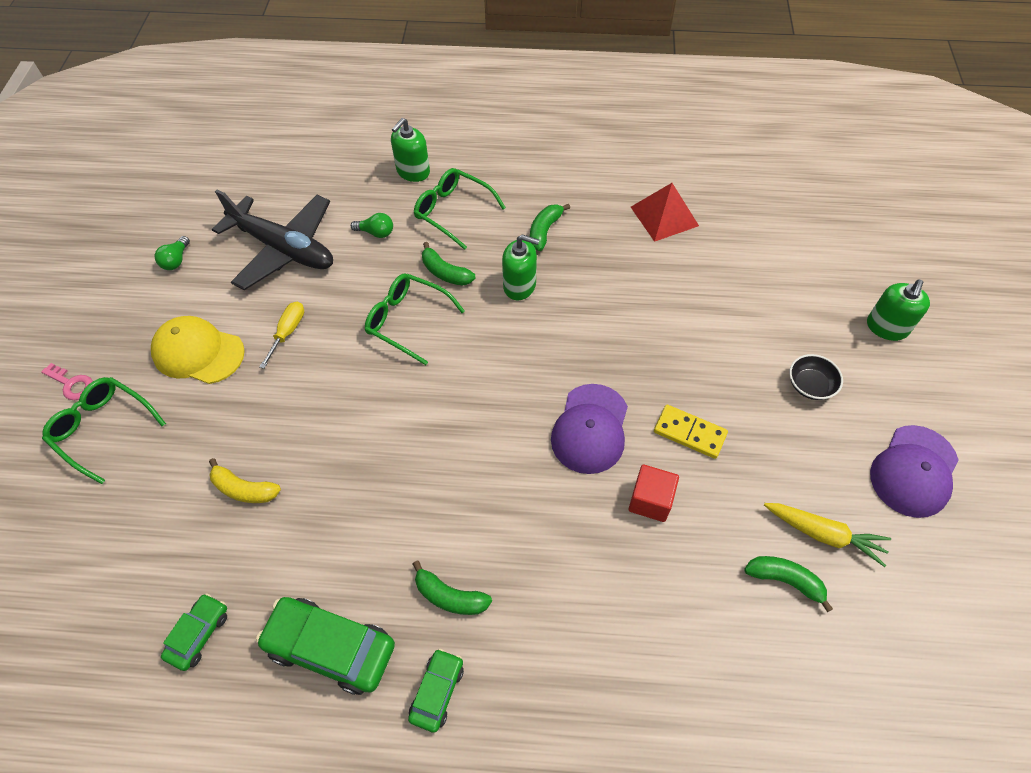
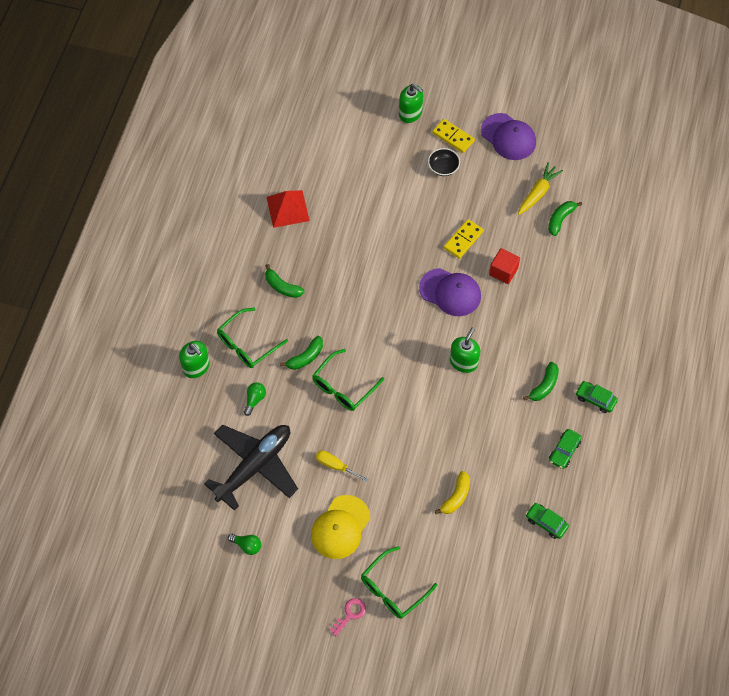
camera: 80 degrees left, 5 degrees up
green car [256,597,395,695] -> green car [549,429,582,469], size x0.56
green soap dispenser [502,234,539,300] -> green soap dispenser moved to [450,328,480,373]
none -> yellow domino [432,119,475,153]

